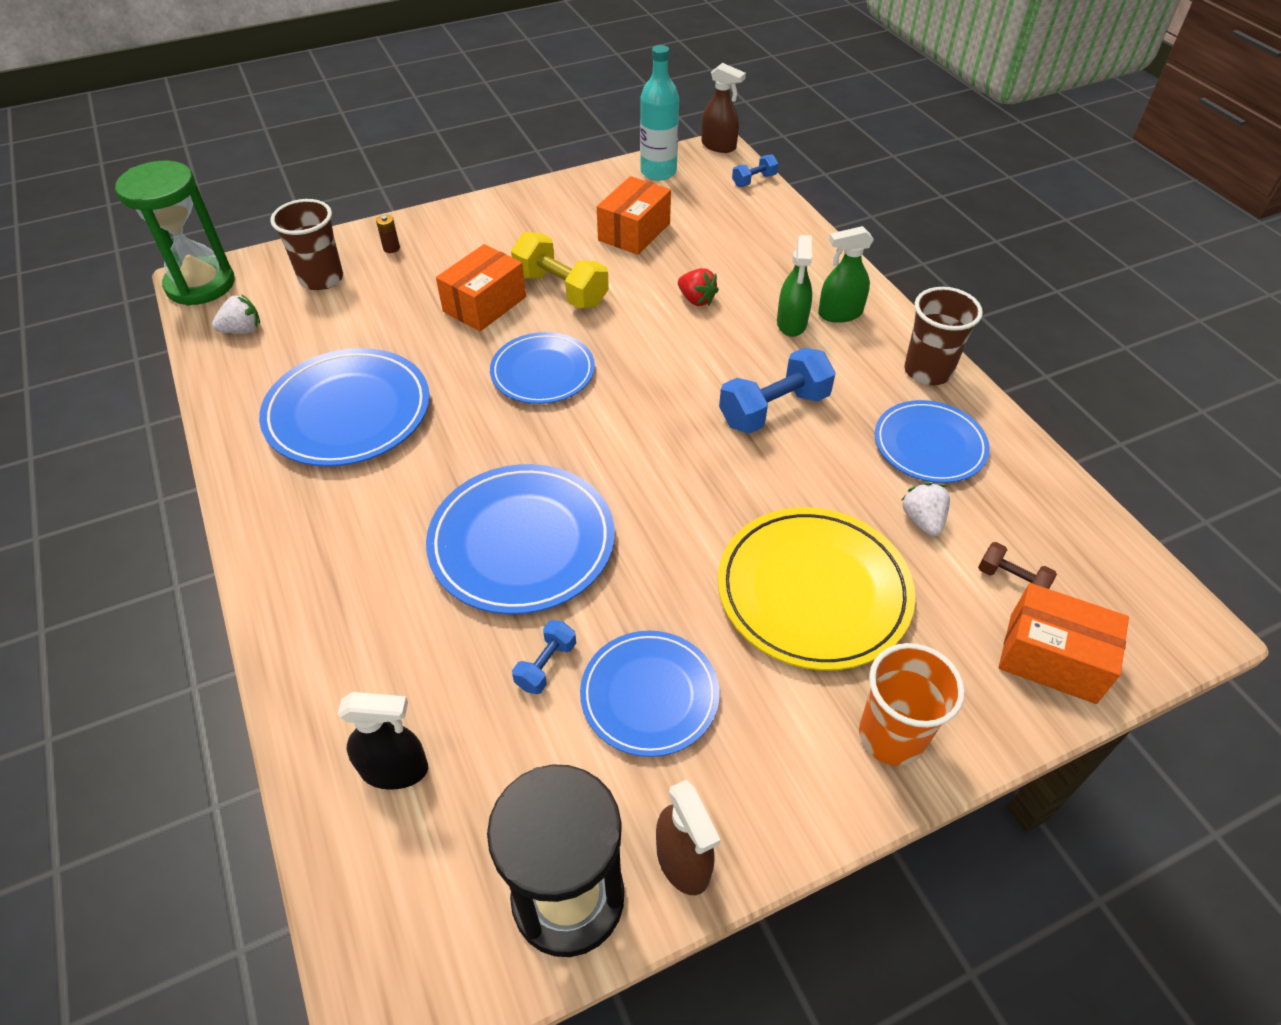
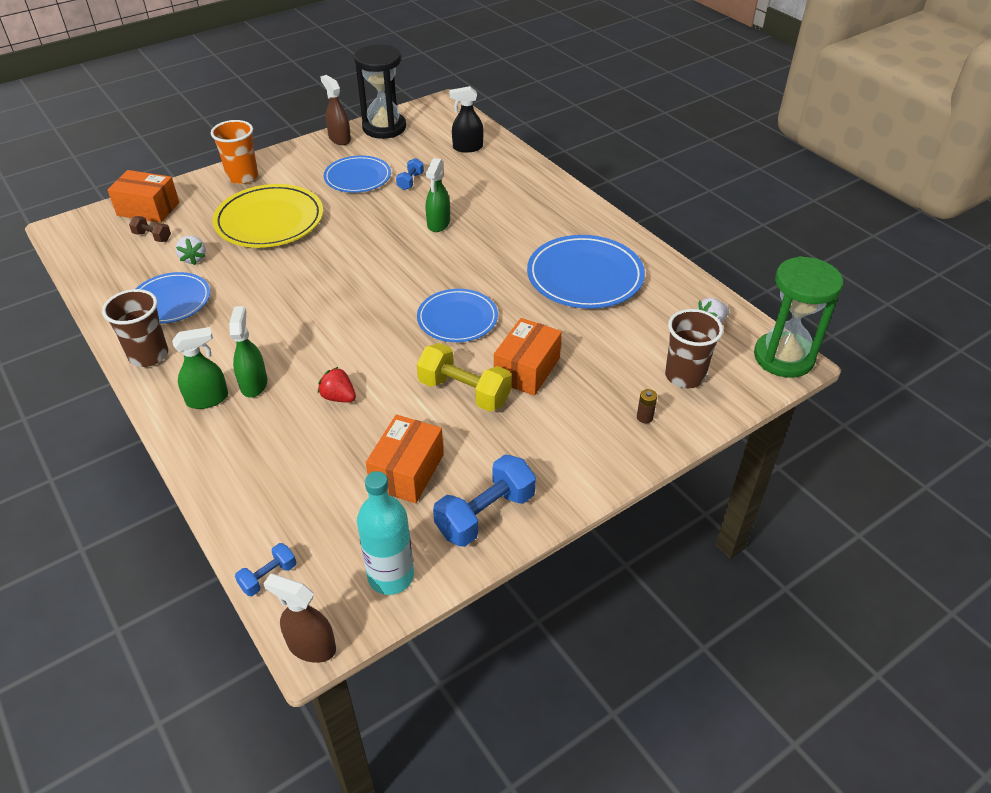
camera: 170 degrees right, 5 degrees down
blue plate [426,464,615,614] -> green spray bottle [426,158,450,232]
blue dumbbell [719,348,836,434] -> blue dumbbell moved to [433,455,536,547]

